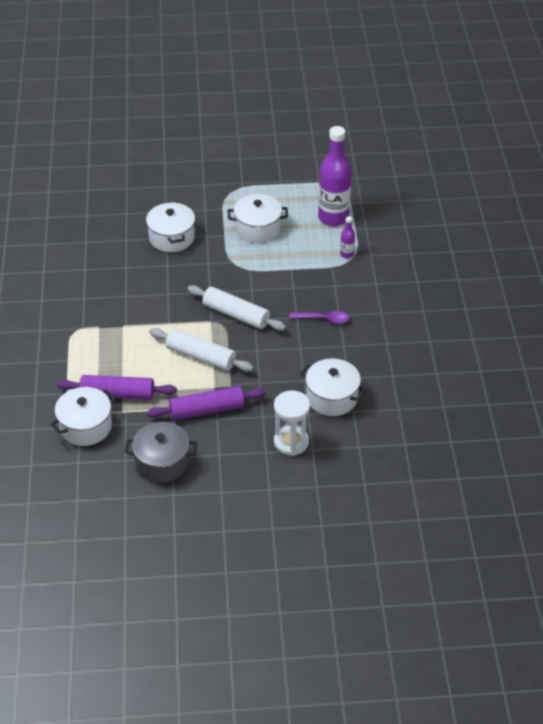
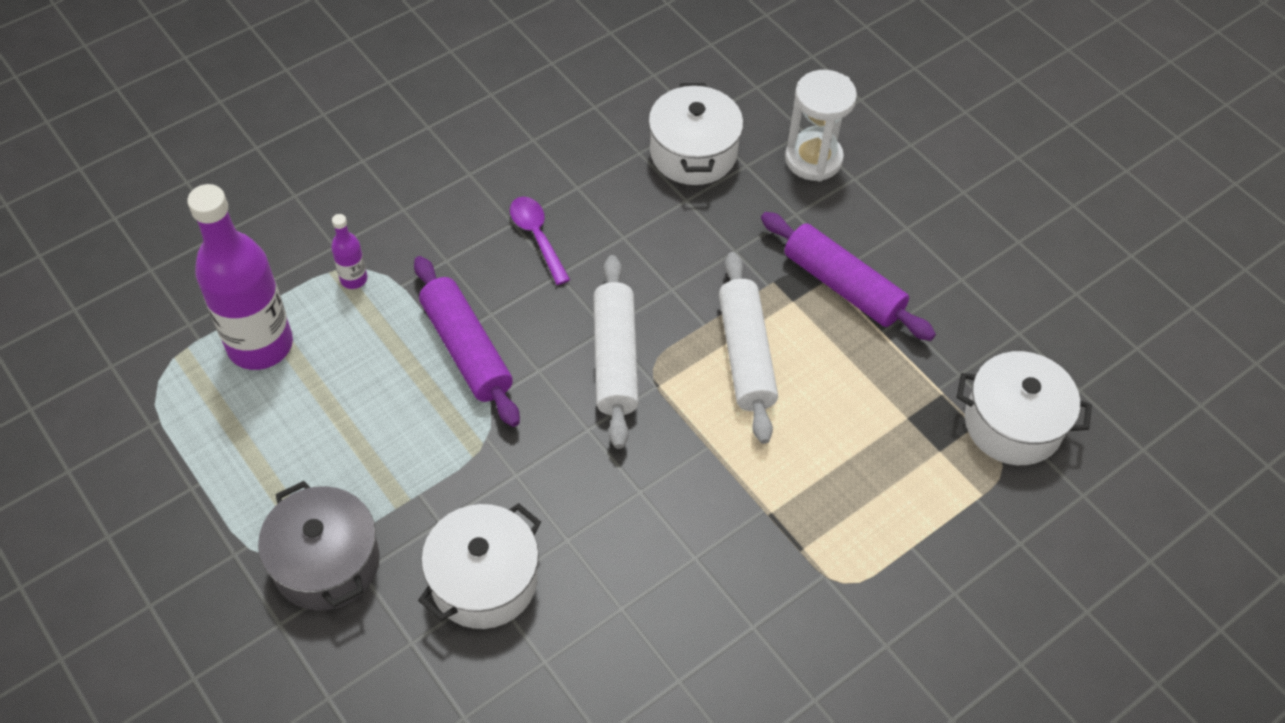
camera: 125 degrees left, 10 degrees up
purple rolling pin [57,375,177,400] -> purple rolling pin moved to [414,256,520,427]
grey pot [125,422,197,483] -> grey pot moved to [258,481,379,611]
white pot [228,194,288,243] -> none

